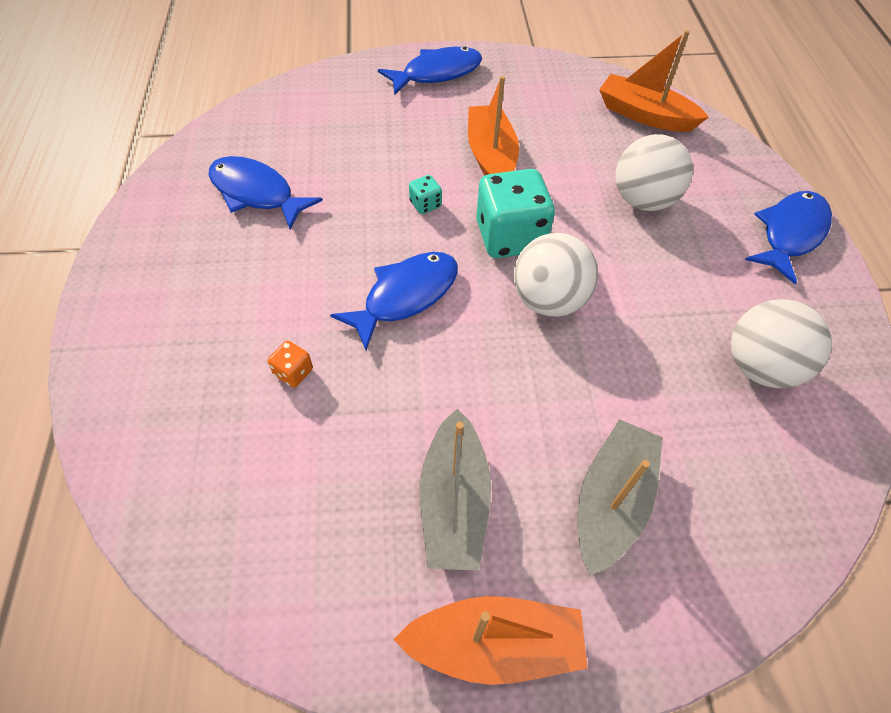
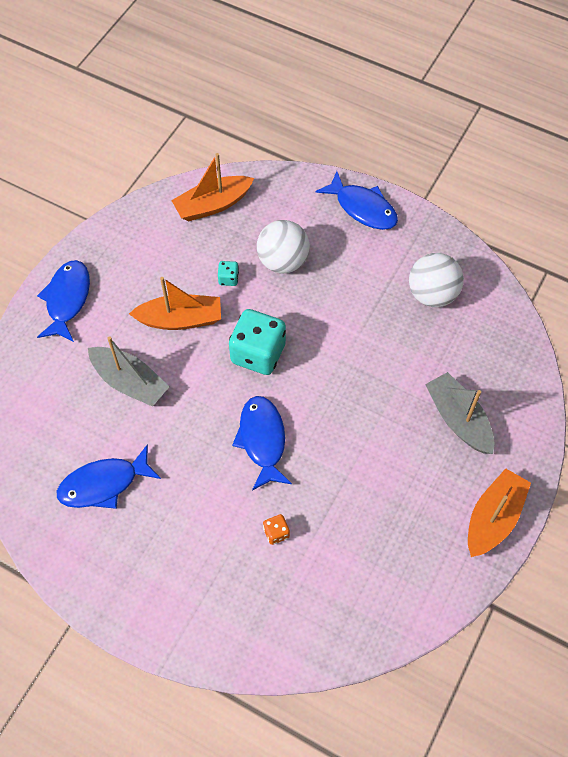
camera: 55 degrees left, 5 degrees up
turquoise dice [409,175,442,214] -> turquoise dice moved to [218,261,239,286]
grey boat [420,409,491,570] -> grey boat moved to [88,336,170,407]
orange boat [468,76,519,175] -> orange boat turned 150 degrees clockwise [129,277,221,330]
white ball [514,233,598,317] -> none
blue fish [745,191,832,284] -> blue fish turned 150 degrees clockwise [316,171,398,230]

